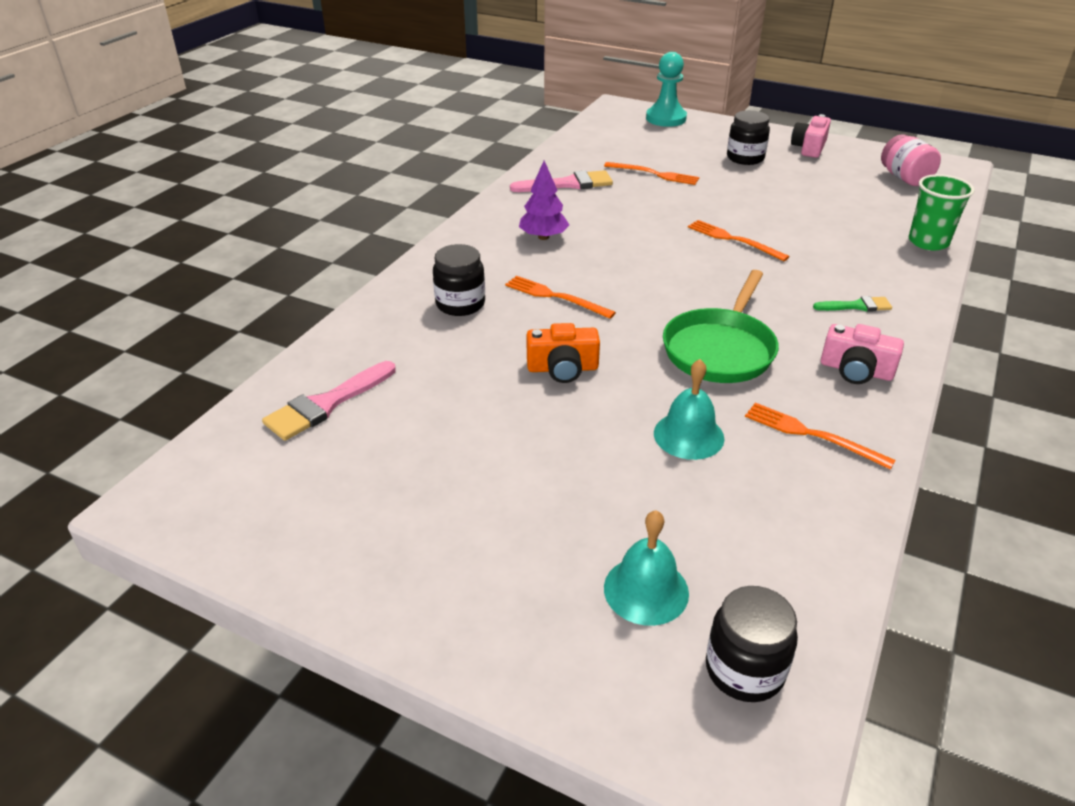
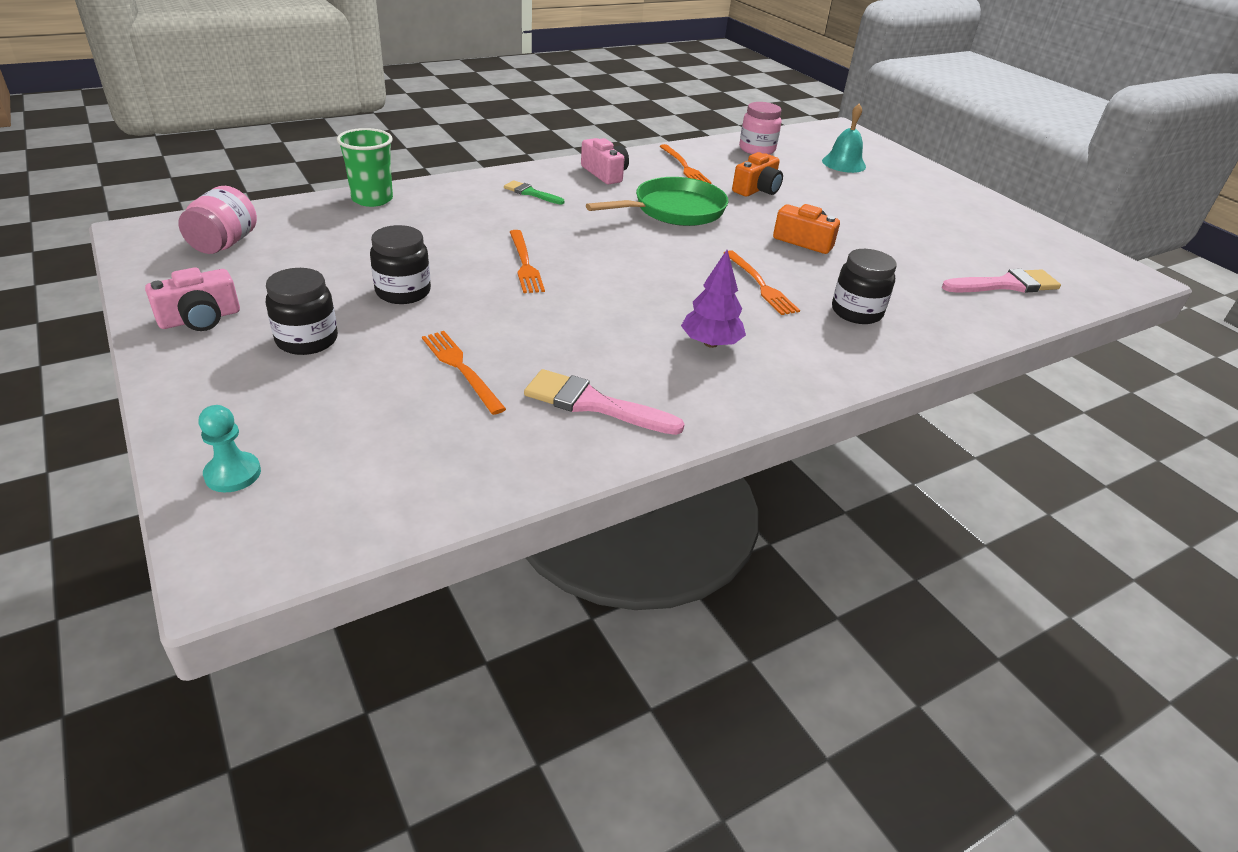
camera: 150 degrees left, 0 degrees up
turquoise pawn [646,52,687,127] -> turquoise pawn [199,405,261,492], size x0.61
turquoise bell [654,359,724,460] -> orange camera [732,152,783,197]
black jar [706,586,798,702] -> black jar moved to [370,225,431,304]
none -> pink jar [739,102,781,155]

